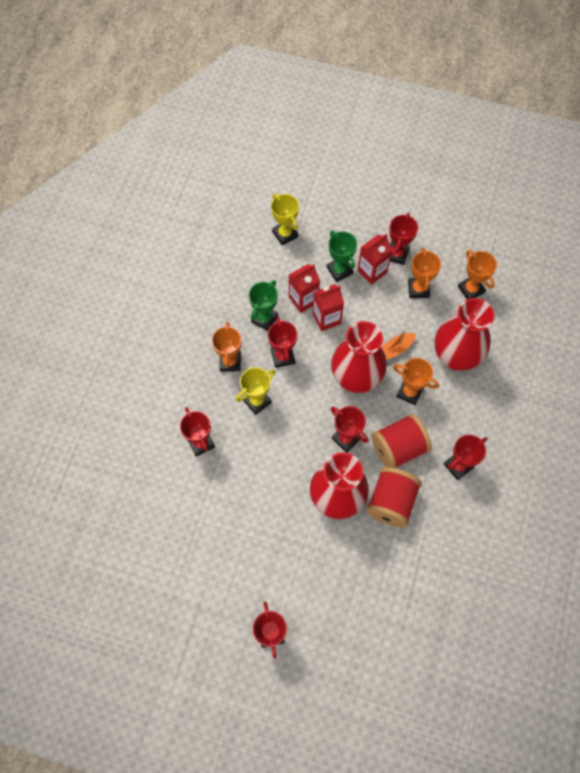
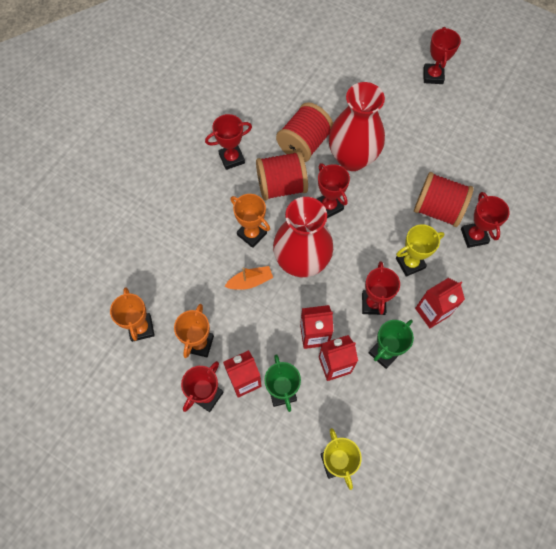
camera: 165 degrees left, 0 degrees up
orange trophy [211,322,242,372] -> red carton [415,278,465,328]
red vase [435,298,494,371] -> none
none -> red spool [414,172,474,227]

